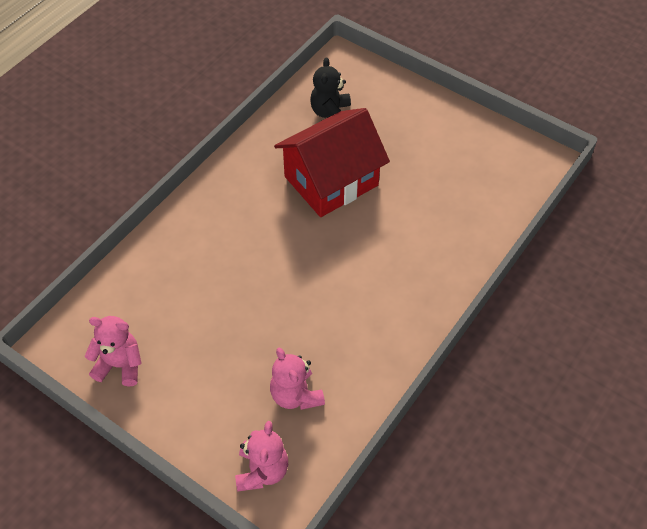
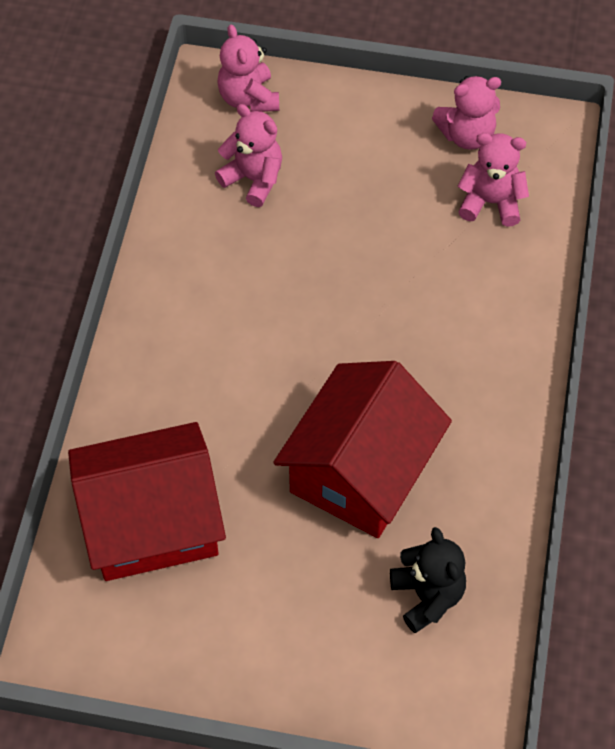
camera: 155 degrees right, 5 degrees up
none -> red house [68,422,226,581]
none -> pink teddy bear [457,133,529,227]

